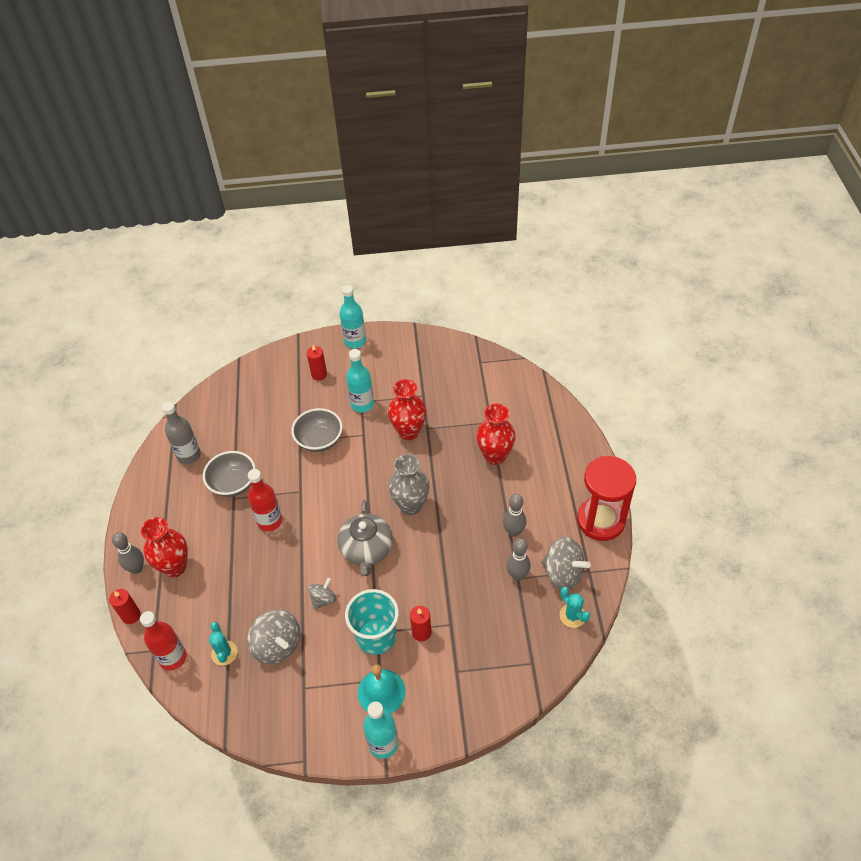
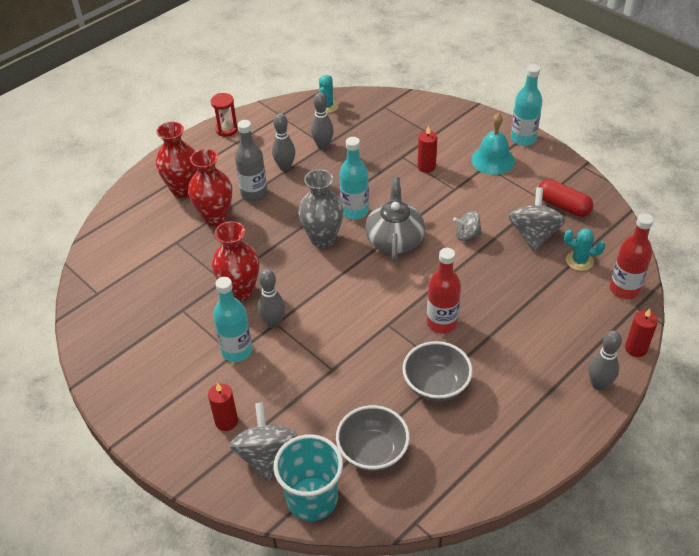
camera: 130 degrees left, 5 degrees down
red vase [141,517,188,577] -> red vase moved to [156,122,197,198]
grey bottle [162,401,201,464] -> grey bottle moved to [235,120,267,202]
turquoise cactus [209,622,238,666] -> turquoise cactus turned 75 degrees clockwise [564,228,605,271]
grey bowl [291,408,343,452] -> grey bowl moved to [336,405,410,471]
grey teapot [338,500,393,576] -> grey teapot turned 45 degrees counterclockwise [365,177,425,263]
turquoise bottle [340,285,366,349] -> turquoise bottle moved to [339,137,369,220]
turquoise cup [345,589,399,655] -> turquoise cup moved to [273,434,343,521]
grey spinning top [542,537,591,590] -> grey spinning top moved to [229,403,298,482]
red hourglass [577,456,636,541] -> red hourglass [211,93,238,137], size x0.48
none -> grey bowling pin [258,269,285,328]
none -> red capsule [539,180,593,217]

